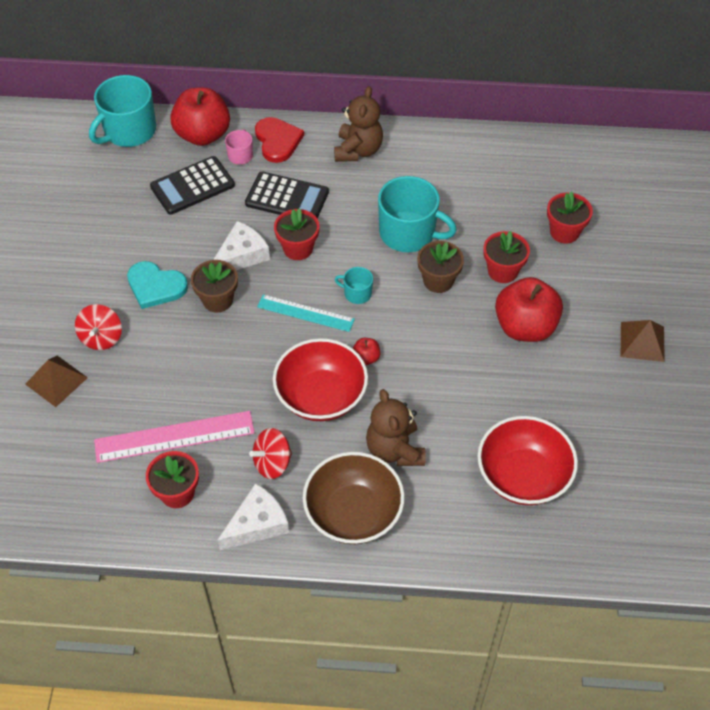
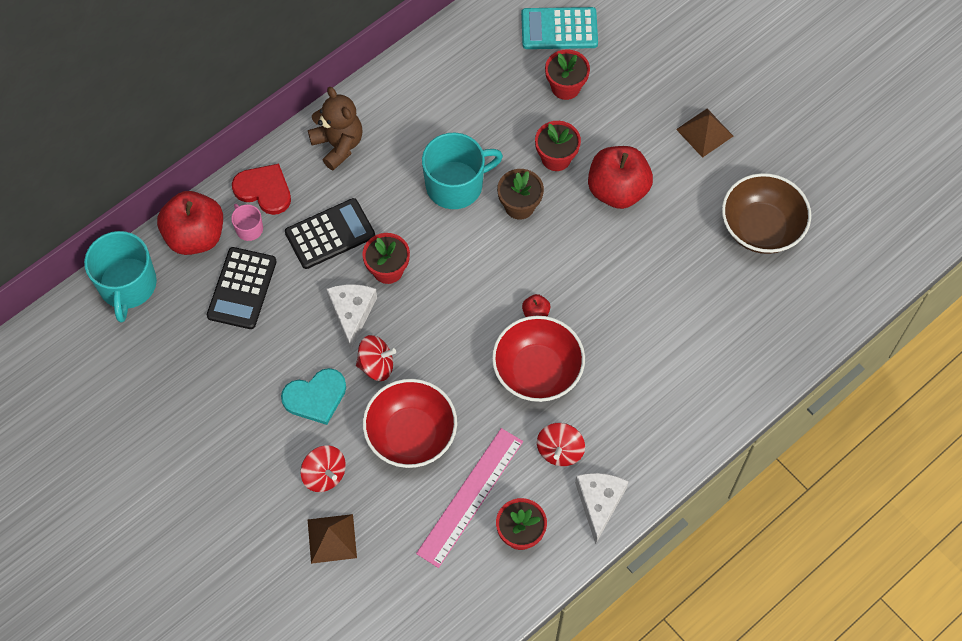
camera: 45 degrees left, 10 degrees up
brown flower pot [191,260,238,312] -> red spinning top [356,335,396,381]
turquoise ruler [257,294,355,332] -> none
brown bowl [303,452,405,544] -> brown bowl moved to [722,173,811,254]
turquoise mug [334,267,373,304] -> none
brown teddy bear [366,389,425,466] -> none
red bowl [478,416,578,505] -> red bowl moved to [363,379,457,468]
none -> turquoise calculator [521,7,598,49]

